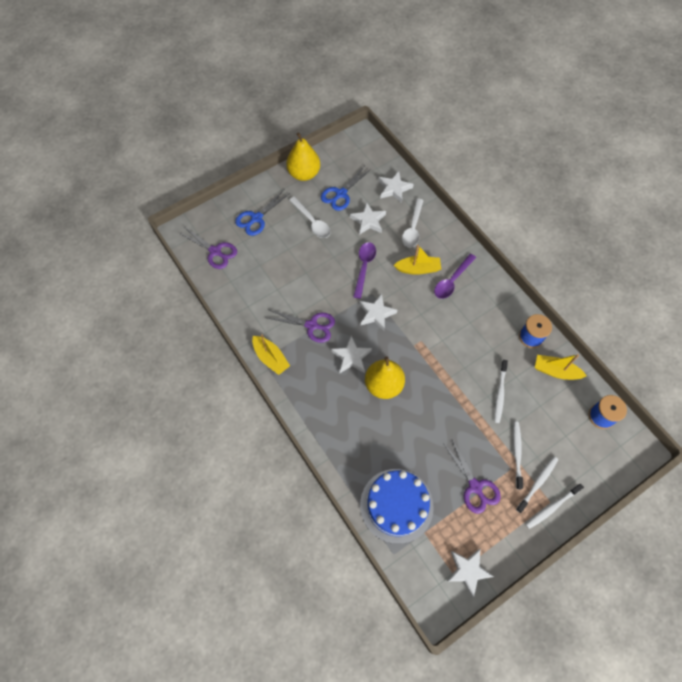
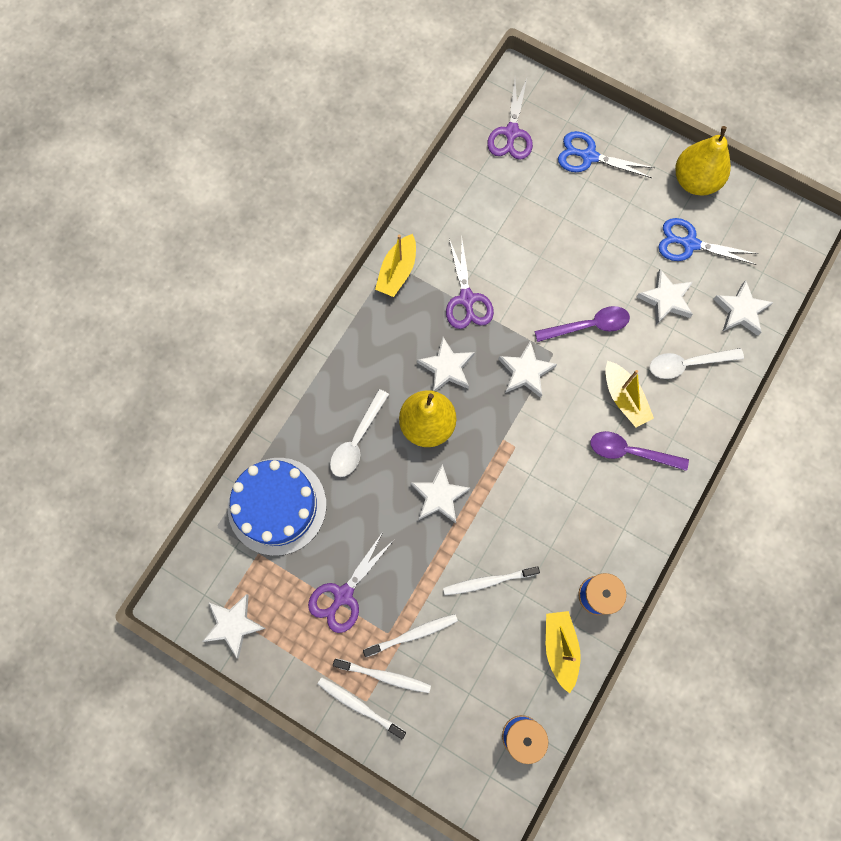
camera: 65 degrees right, 10 degrees up
white spoon [289,197,330,238] -> white spoon moved to [330,389,389,477]
none -> white star [410,464,470,523]

